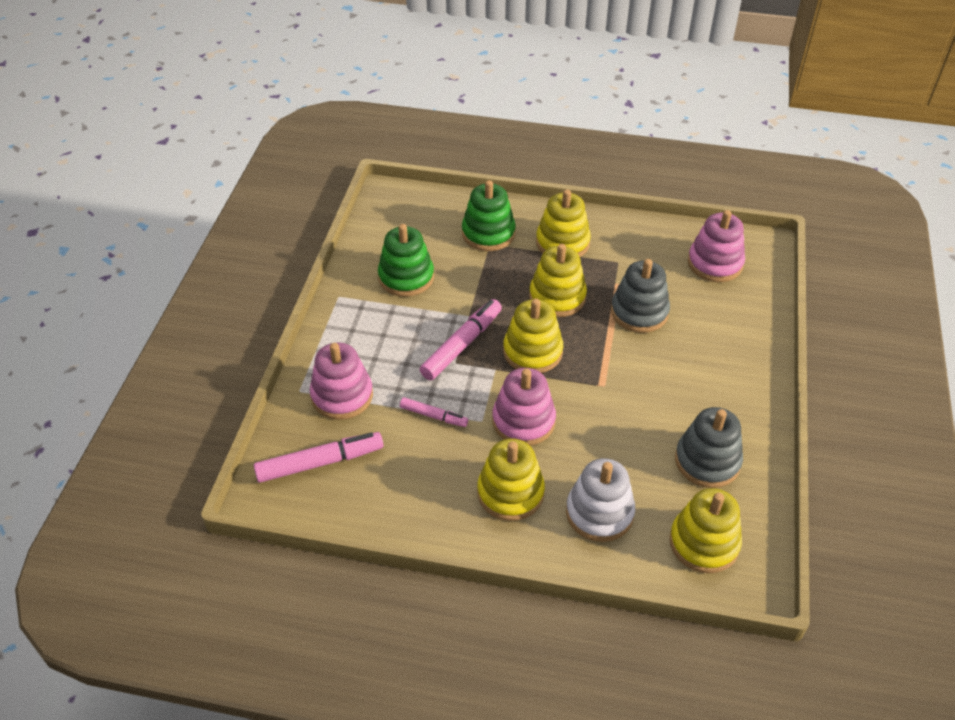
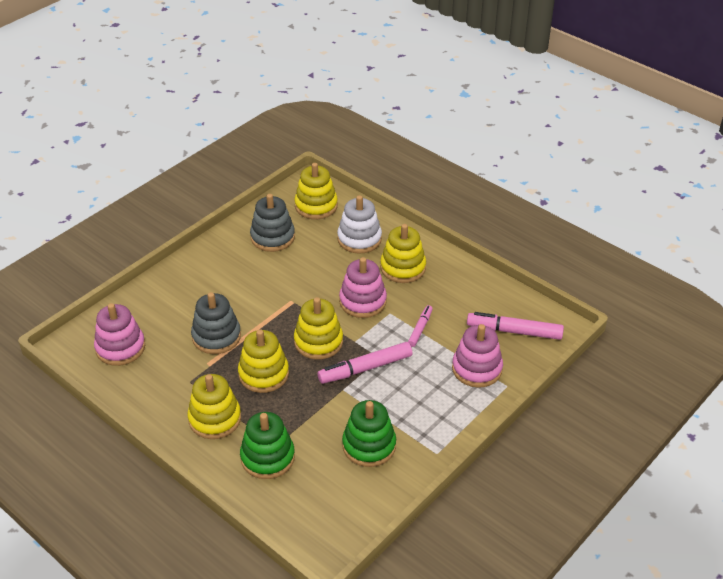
camera: 150 degrees left, 5 degrees down
pink marker [400,397,468,427] -> pink marker turned 60 degrees clockwise [408,305,433,347]

